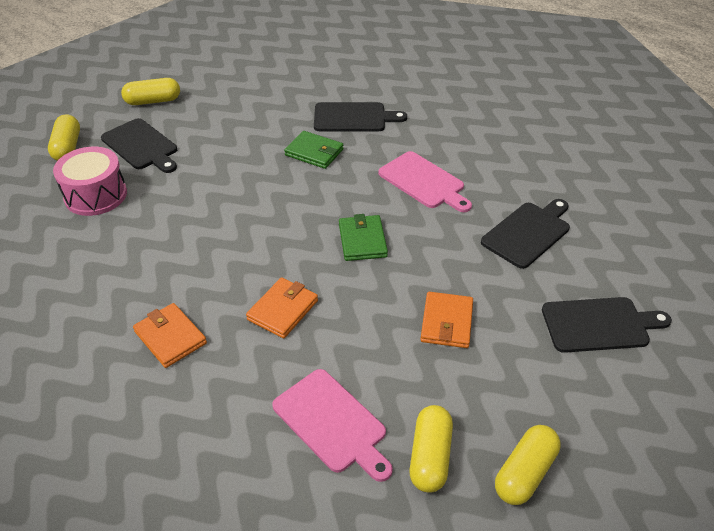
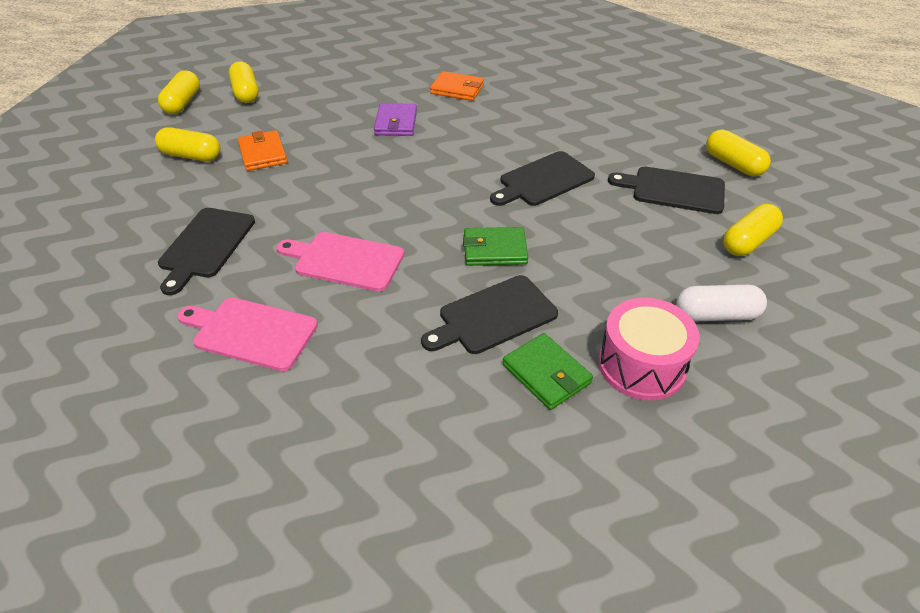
camera: 150 degrees right, 0 degrees up
pink drum [53,147,127,216] -> pink drum moved to [599,298,700,401]
orange wallet [246,277,318,338] -> purple wallet [374,103,417,136]
pink cutting board [272,369,393,482] -> pink cutting board moved to [177,297,318,371]
green wallet [339,214,388,261] -> green wallet moved to [503,333,593,410]
black cutting board [542,297,672,353] -> black cutting board moved to [490,151,595,206]
none -> yellow capsule [155,127,220,162]
none -> white capsule [676,285,767,321]

